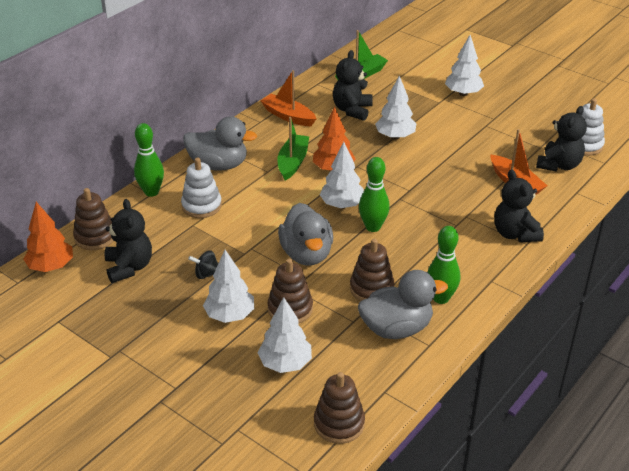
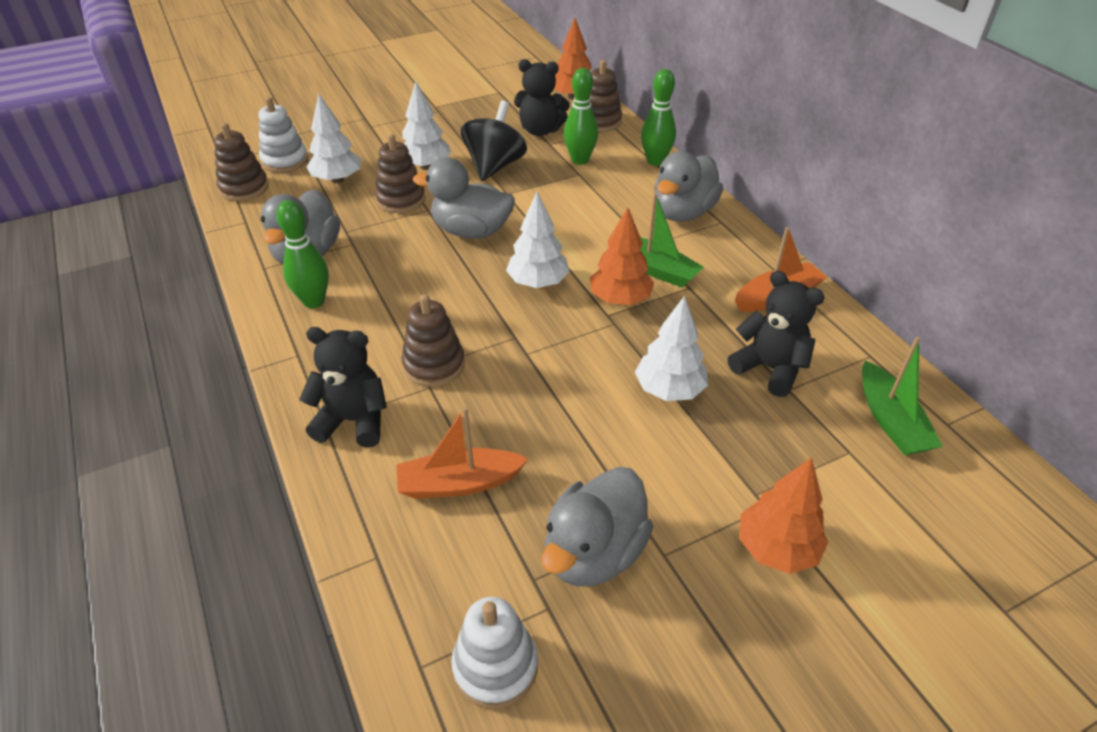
camera: 115 degrees right, 5 degrees up
white stacking toy [181,158,222,218] -> white stacking toy moved to [258,97,308,173]
black spinning top [188,250,218,279] -> black spinning top [461,101,527,181], size x2.05
brown stacking toy [350,239,394,301] -> brown stacking toy moved to [401,294,465,387]
green bowling pin [359,157,390,232] -> green bowling pin moved to [564,68,598,165]
white tree [445,35,484,96] -> orange tree [739,457,828,574]
black teddy bear [536,106,587,172] -> none
none -> grey duck [542,467,653,587]

